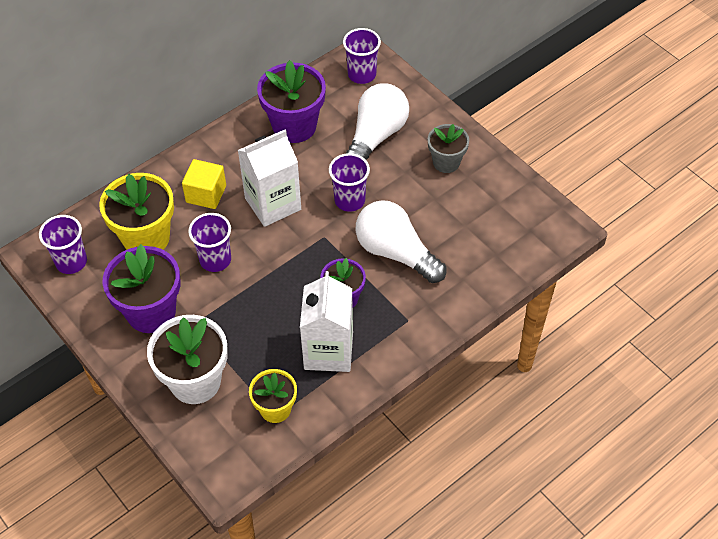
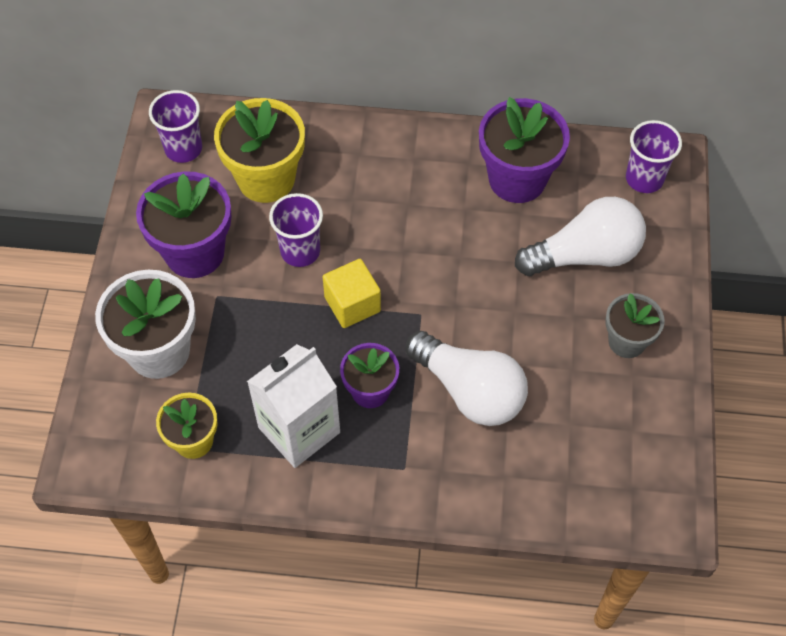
camera: 45 degrees right, 5 degrees up
yellow cube [182,159,226,209] -> yellow cube moved to [323,259,381,328]
white carton [238,130,301,227] -> none
purple cup [329,153,370,212] -> none
white light bulb [356,200,446,283] -> white light bulb turned 135 degrees clockwise [406,331,528,426]

